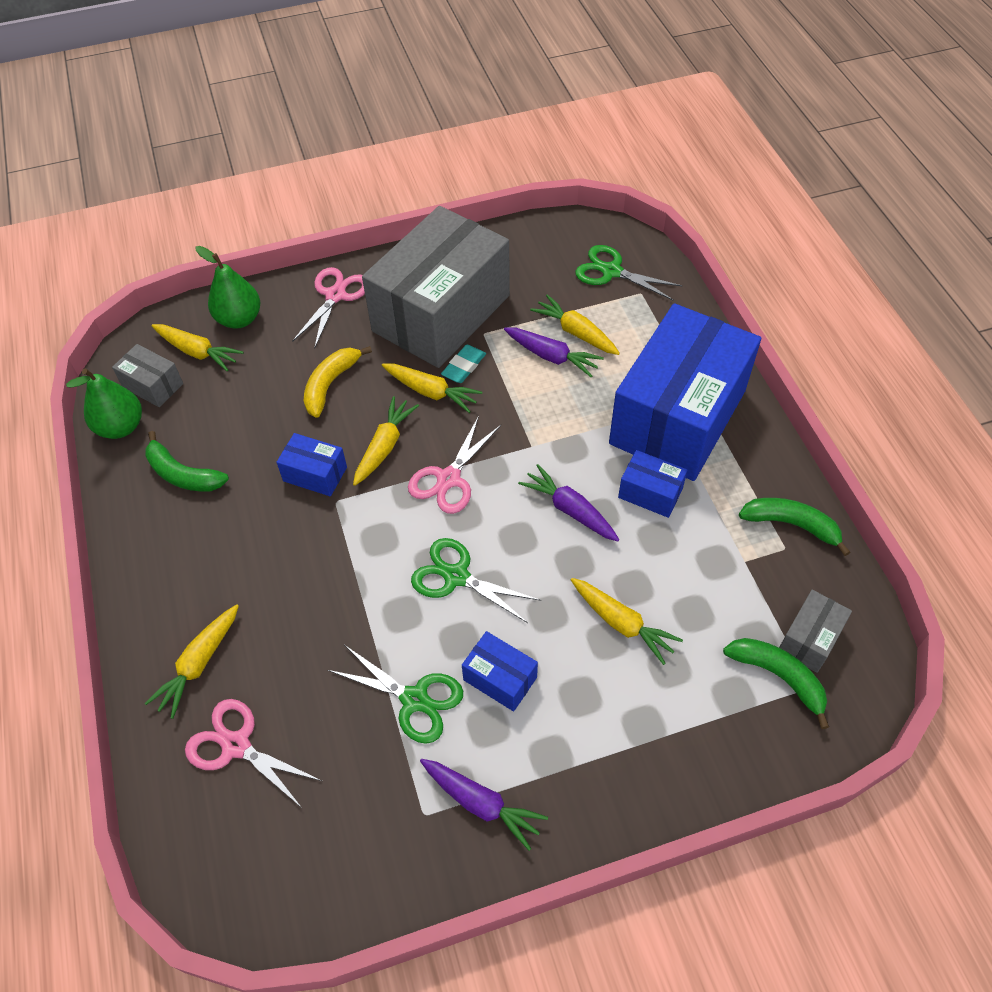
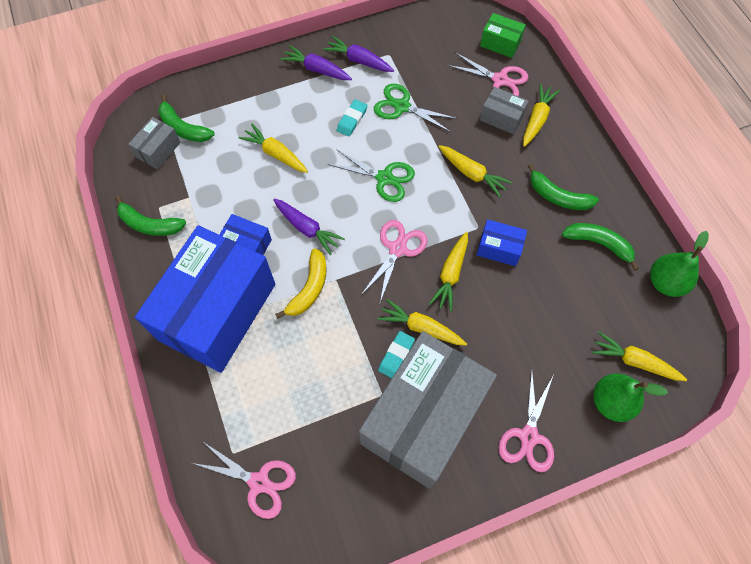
camera: 175 degrees right, 10 degrees up
grey box [112,344,183,407] -> grey box moved to [480,87,529,134]
yellow banana [304,346,372,418] -> yellow banana moved to [275,248,327,319]
blue box [462,631,538,712] -> turquoise eraser [337,99,368,137]
purple carrot [504,327,604,377] -> purple carrot moved to [280,45,352,80]
yellow carrot [530,294,620,355] -> yellow carrot moved to [439,145,512,197]
green scissors [575,245,683,301] -> pink scissors [192,443,296,519]
none -> green box [480,13,526,58]
none -> green banana [528,164,599,210]

